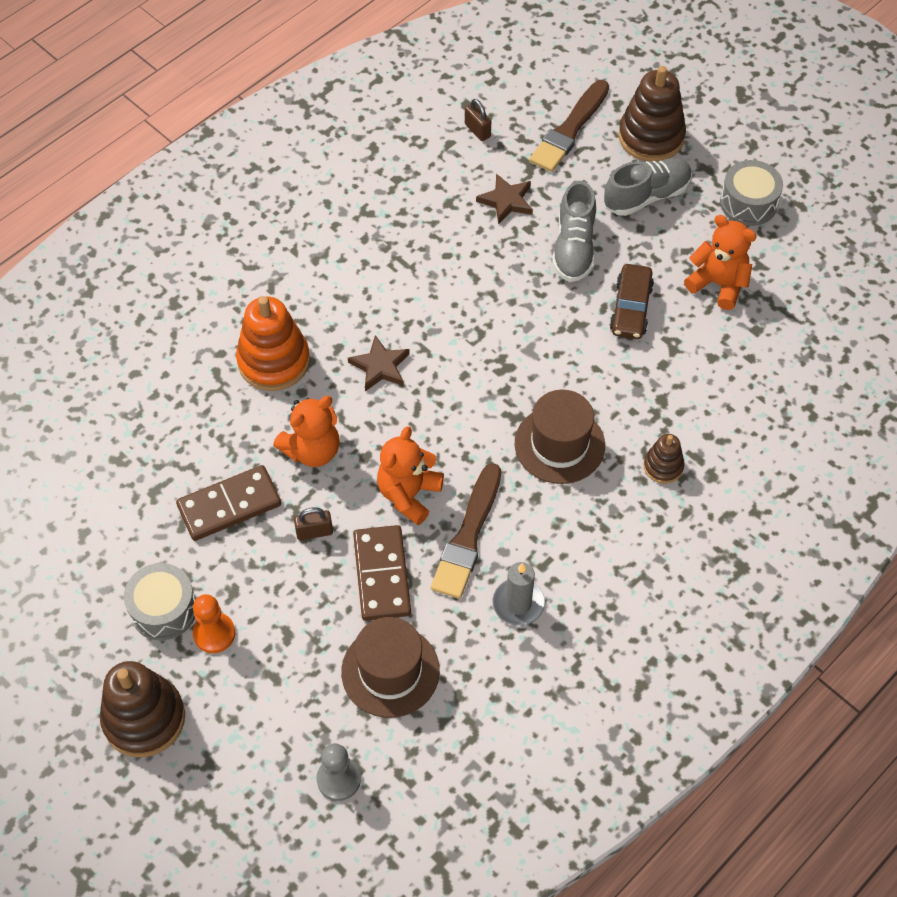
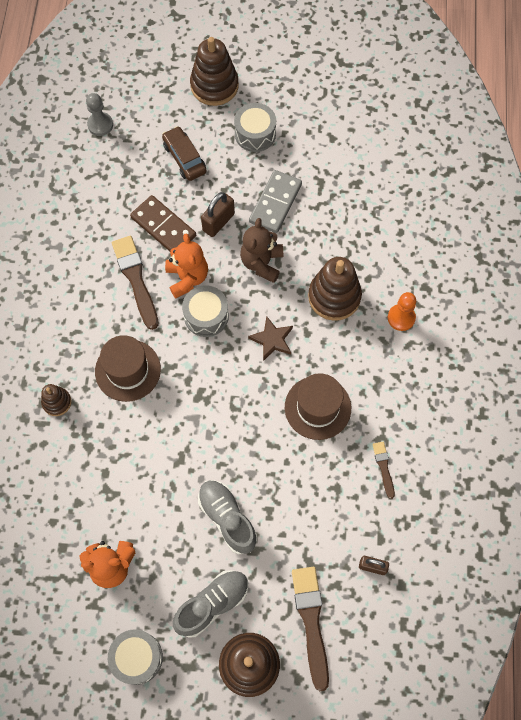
camera: 140 degrees right, 10 degrees up
brown domino [176,465,281,541] -> grey domino [249,170,302,233]
orange pawn [193,594,235,653] -> orange pawn moved to [388,292,416,331]
orange stacking toy [236,296,310,391] -> brown stacking toy [308,257,362,321]
orange teddy bear [273,396,340,467] -> brown teddy bear [240,218,283,283]
brown padlock [294,507,333,540] -> brown padlock [201,192,235,237], size x1.52
brown hat [341,617,440,718] -> brown hat moved to [285,373,351,440]
brown star [476,173,533,224] -> none
grey candle [492,562,545,626] -> none
grey shoe [604,158,692,216] -> grey shoe turned 150 degrees counterclockwise [173,570,249,638]
brown car [610,264,654,339] -> brown car moved to [162,126,207,181]
none -> grey drum [182,285,229,337]
none -> brown brush [372,442,395,499]

